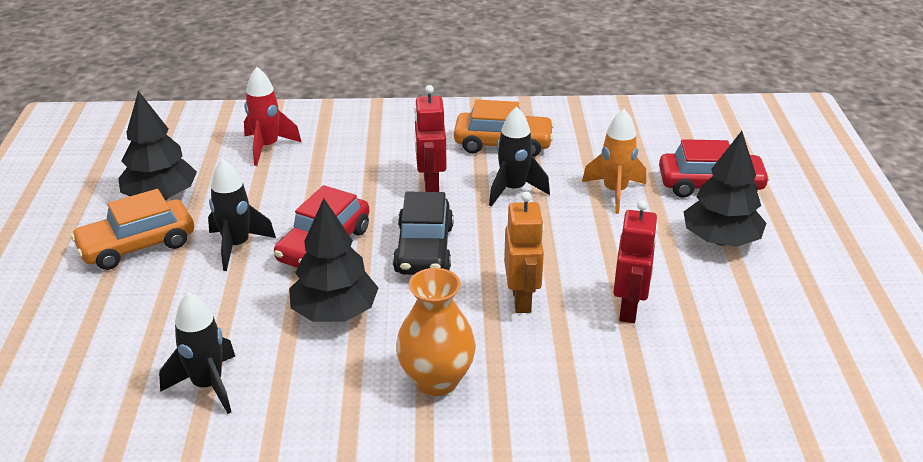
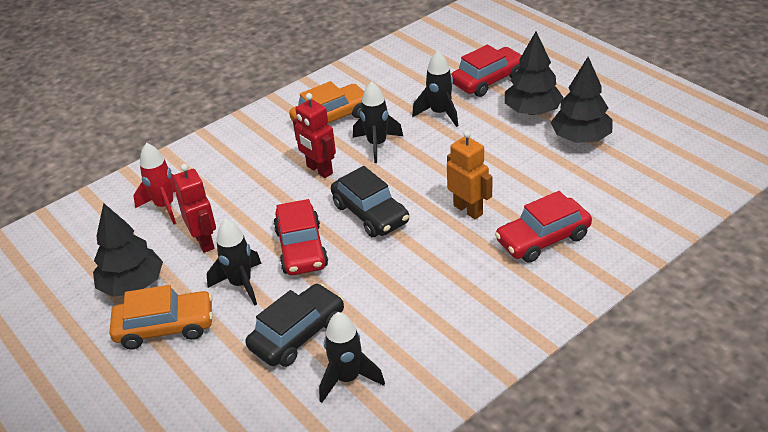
camera: 35 degrees left, 5 degrees up
orange car [71,189,194,270] -> orange car turned 120 degrees counterclockwise [110,285,213,349]
black tree [289,198,378,322] -> black tree moved to [551,57,613,143]
orange vase [396,268,476,396] -> none
orange rocket [582,109,646,214] -> black rocket [412,51,458,127]
red robot [613,200,658,323] -> red robot moved to [173,164,216,253]
none -> black car [245,283,344,367]
none -> red car [495,191,592,263]

